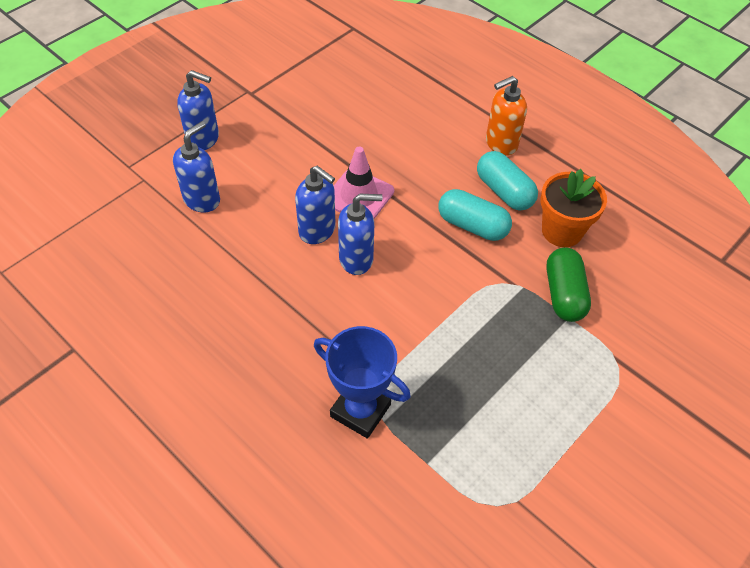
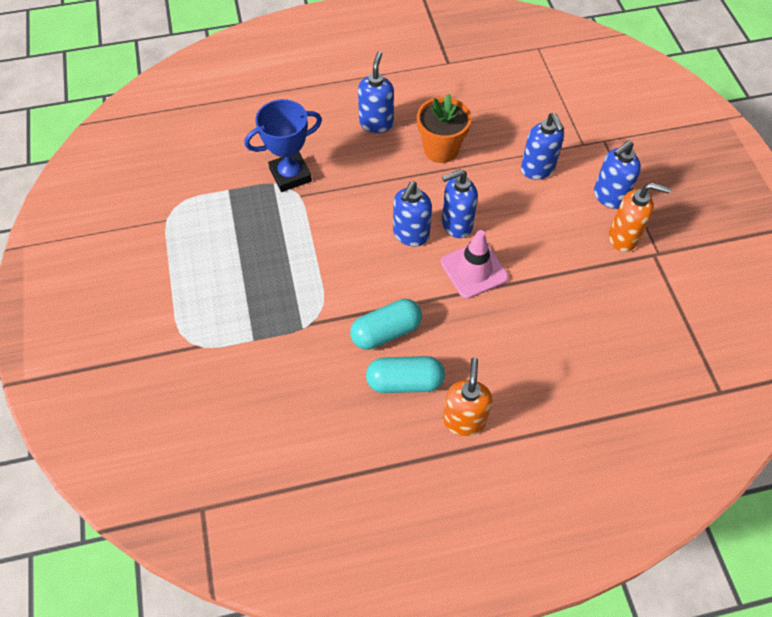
camera: 125 degrees right, 5 degrees up
orange flower pot [541,169,607,247] -> orange flower pot moved to [417,94,472,163]
green capsule [546,247,591,322] -> none
none -> blue soap dispenser [358,51,394,133]
none -> orange soap dispenser [609,183,671,252]

